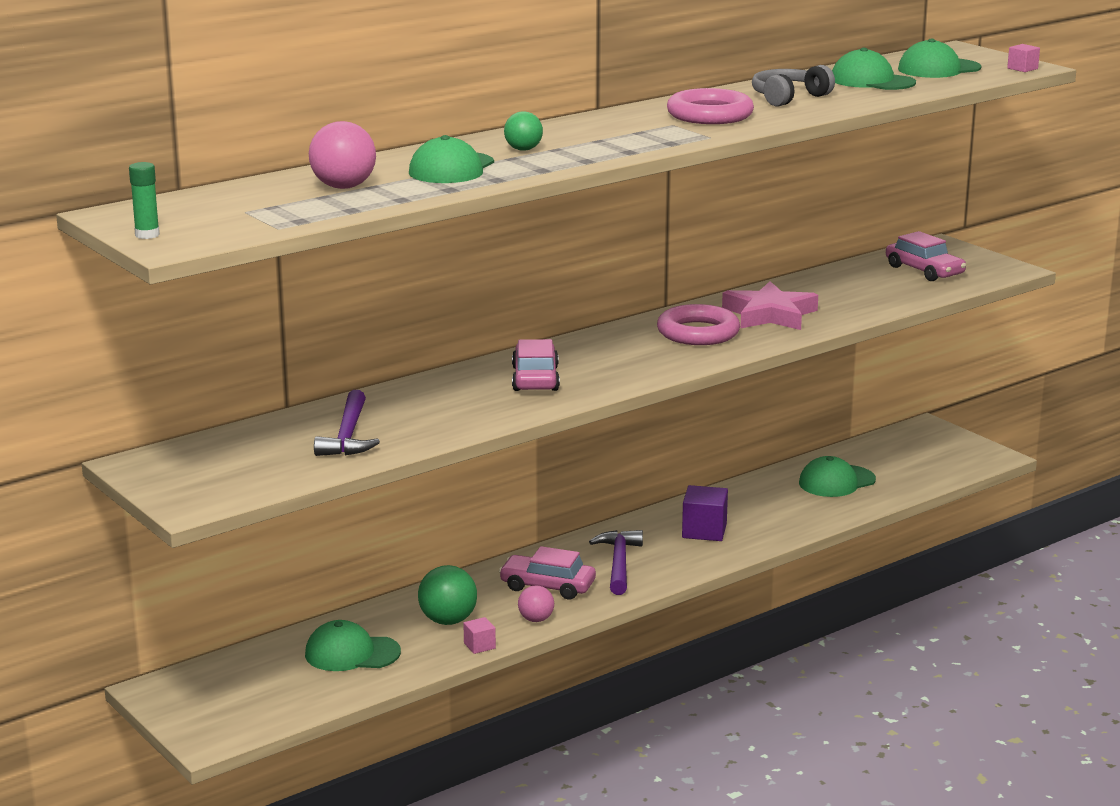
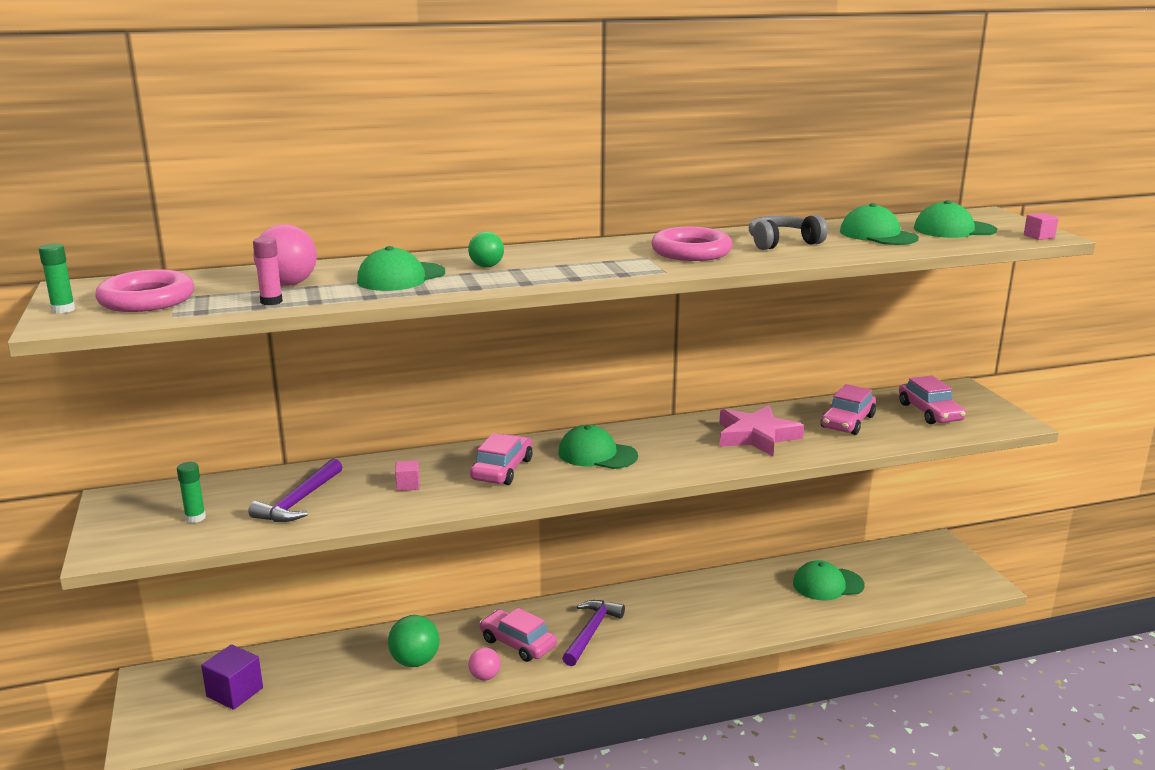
camera: 20 degrees right, 0 degrees up
green cap [305,620,401,671] -> green cap moved to [558,425,638,469]
pink cube [463,617,496,654] -> pink cube moved to [395,460,420,491]
pink ring [657,304,740,345] -> pink ring moved to [95,269,194,312]
purple cube [682,485,728,541] -> purple cube moved to [201,644,263,710]
none -> green glue stick [177,462,206,523]
none -> pink glue stick [253,237,283,305]
none -> pink car [821,384,876,435]

